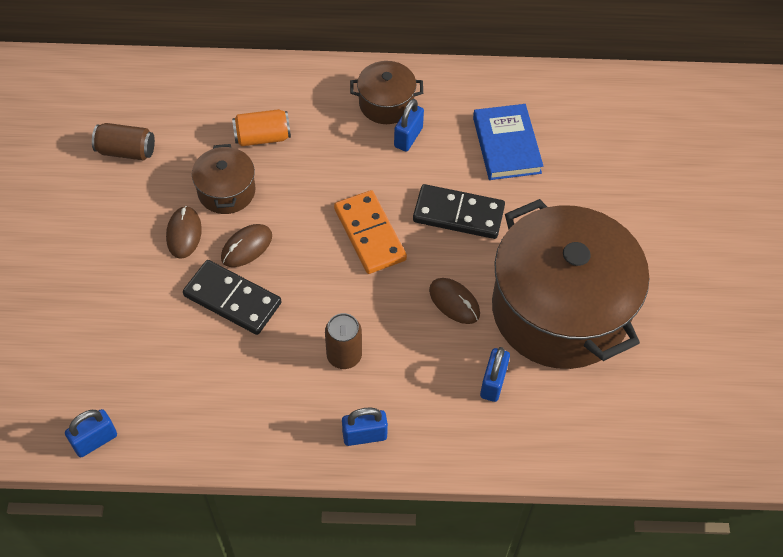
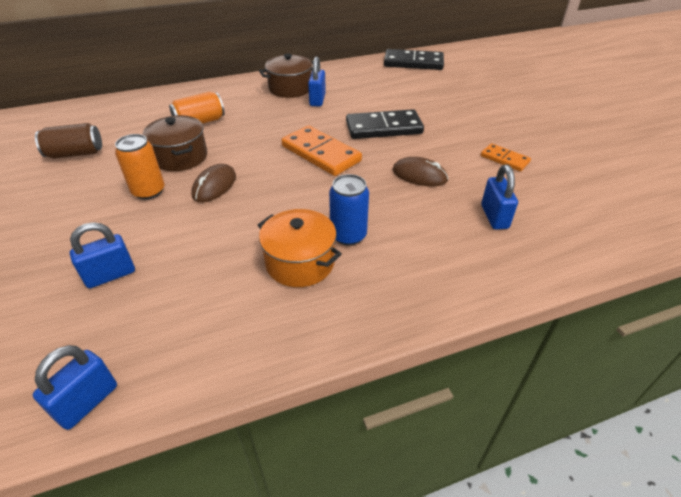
camera: 20 degrees left, 15 degrees down
brown mouse [166,206,202,259] -> orange can [115,134,165,200]
black domino [183,260,281,335] -> black domino moved to [384,49,444,70]
brown can [325,313,362,369] -> blue can [329,174,369,246]
blue padlock [342,408,388,446] -> blue padlock moved to [70,222,135,288]
blue book [473,104,543,180] -> none
brown pot [492,199,649,369] -> orange domino [481,143,531,171]
none -> orange pot [258,209,342,287]

